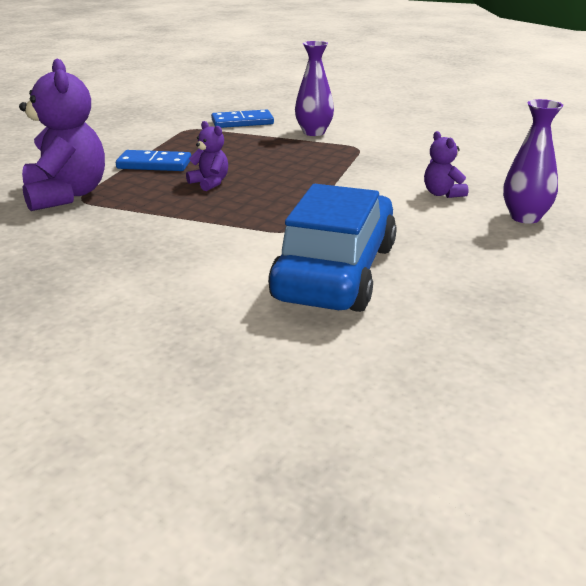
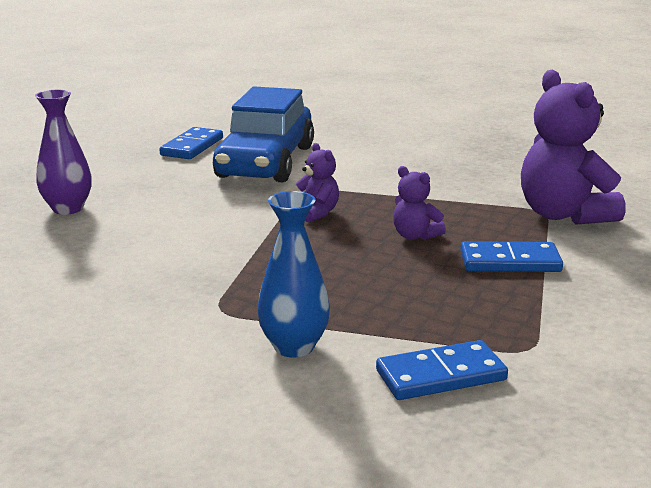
camera: 175 degrees right, 5 degrees down
purple vase [295,41,334,136] -> blue vase [257,191,330,358]
purple teddy bear [424,131,468,198] -> purple teddy bear moved to [296,143,339,222]
none -> blue domino [159,127,223,159]

